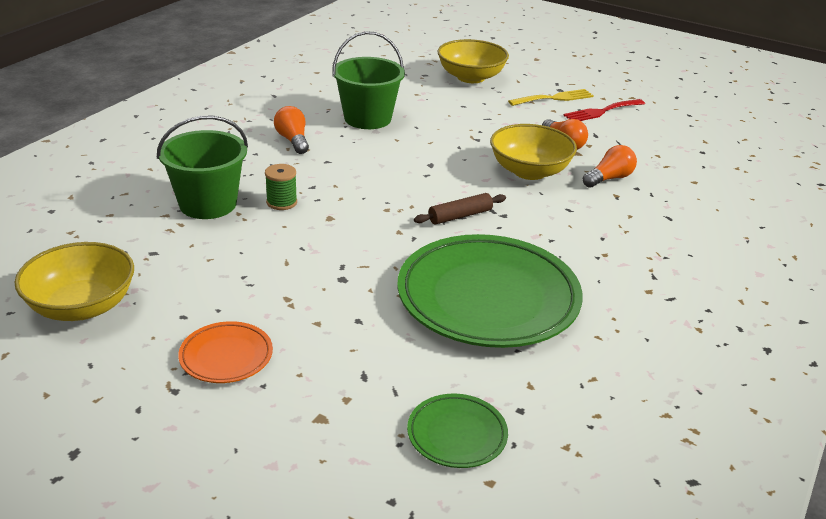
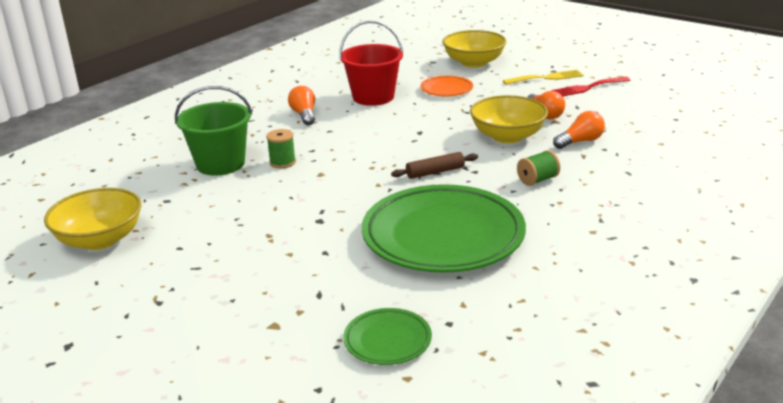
camera: 10 degrees right, 5 degrees down
orange plate [178,321,273,383] -> orange plate moved to [420,76,473,96]
green bucket [332,31,405,129] -> red bucket [339,21,403,106]
none -> green spool [517,150,560,186]

